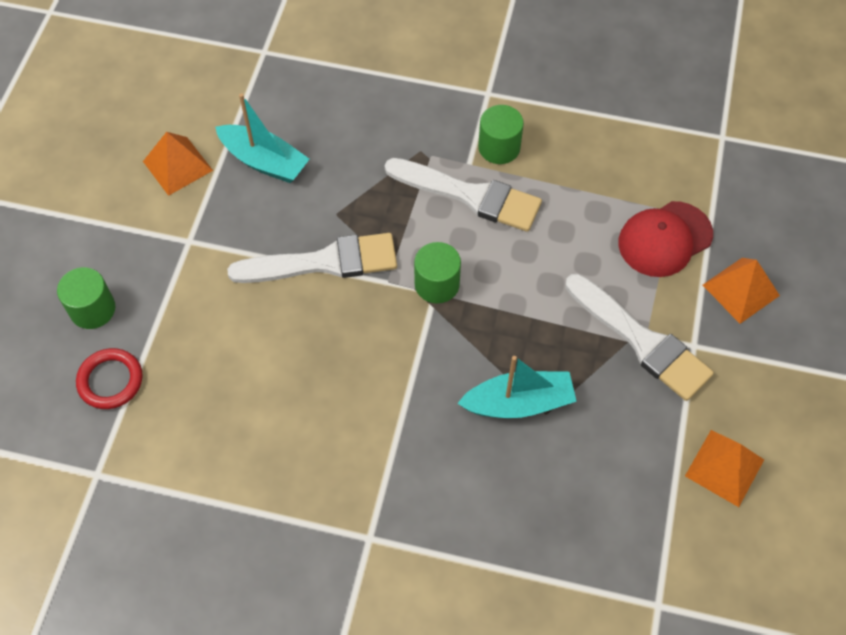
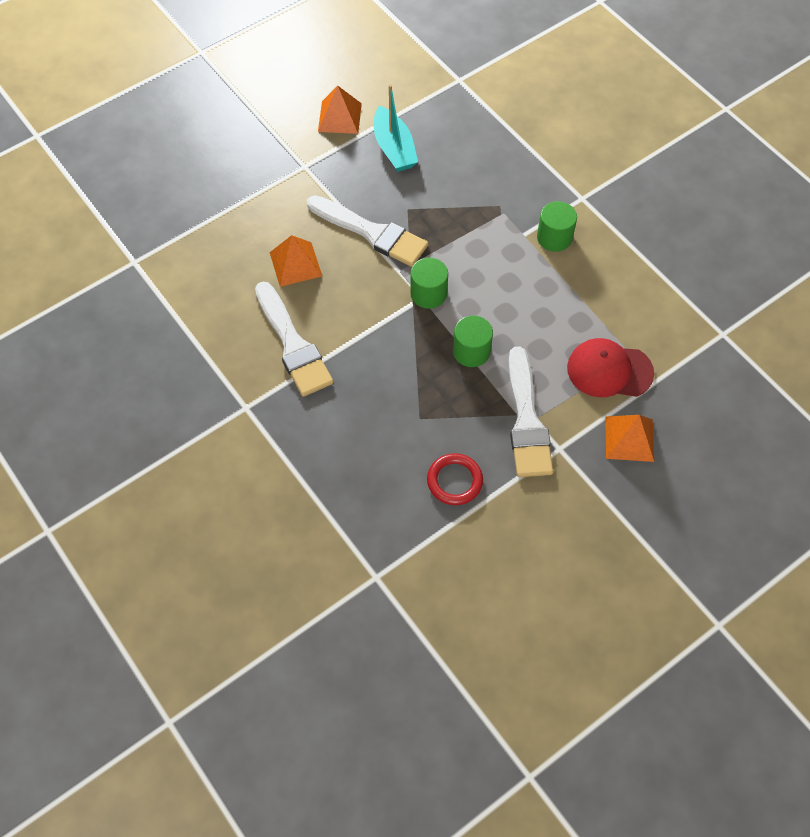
camera: 40 degrees right, 0 degrees up
green cylinder [57,267,115,329] -> green cylinder moved to [453,315,493,367]
red ring [76,348,143,409] -> red ring moved to [427,453,483,505]
white brush [385,158,542,232] -> white brush moved to [255,282,333,397]
turquoise boat [457,356,577,418] -> none
orange pyramid [685,430,764,507] -> orange pyramid moved to [270,235,322,287]

